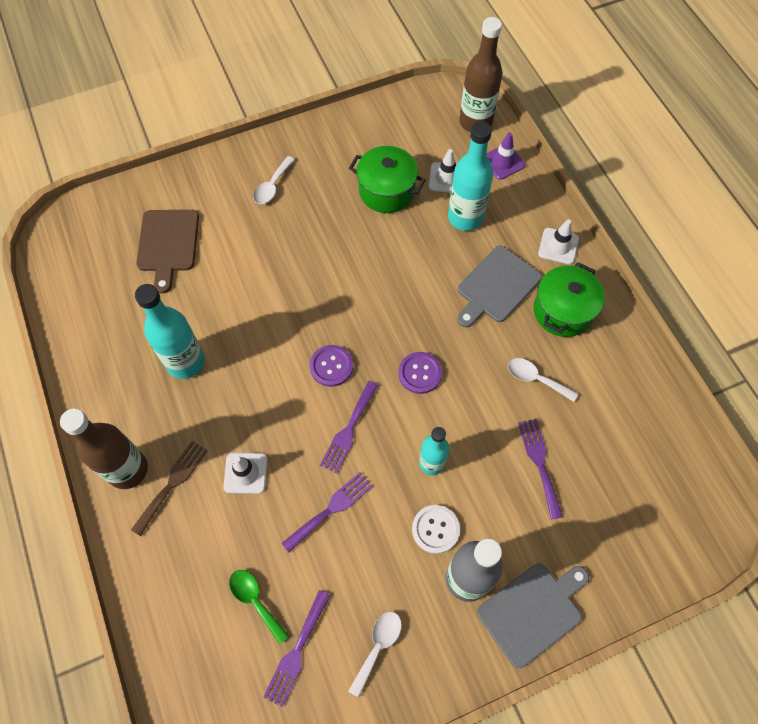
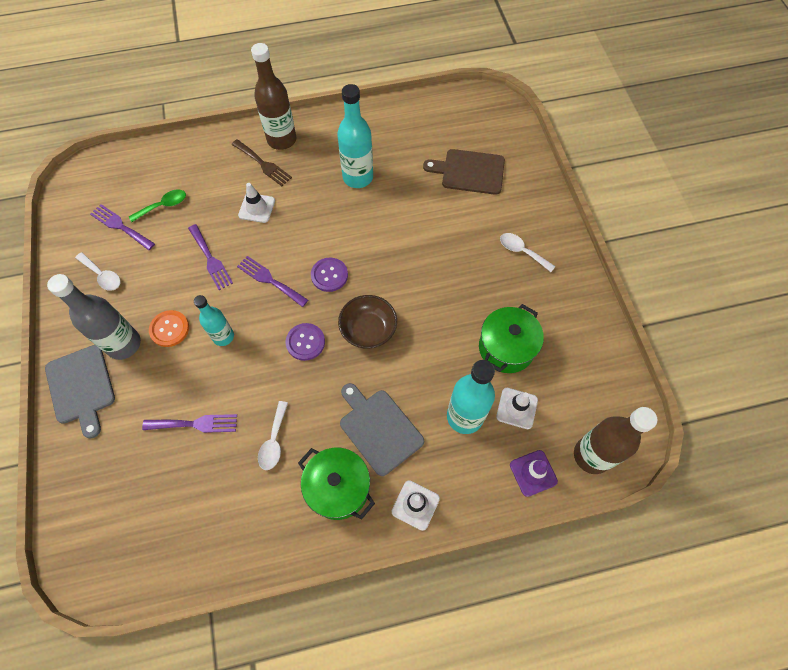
camera: 100 degrees right, 0 degrees up
white button [412,505,460,554] -> orange button [149,310,189,347]
white spoon [508,358,578,402] -> white spoon turned 150 degrees clockwise [258,401,288,470]
none -> brown bowl [338,295,397,349]

